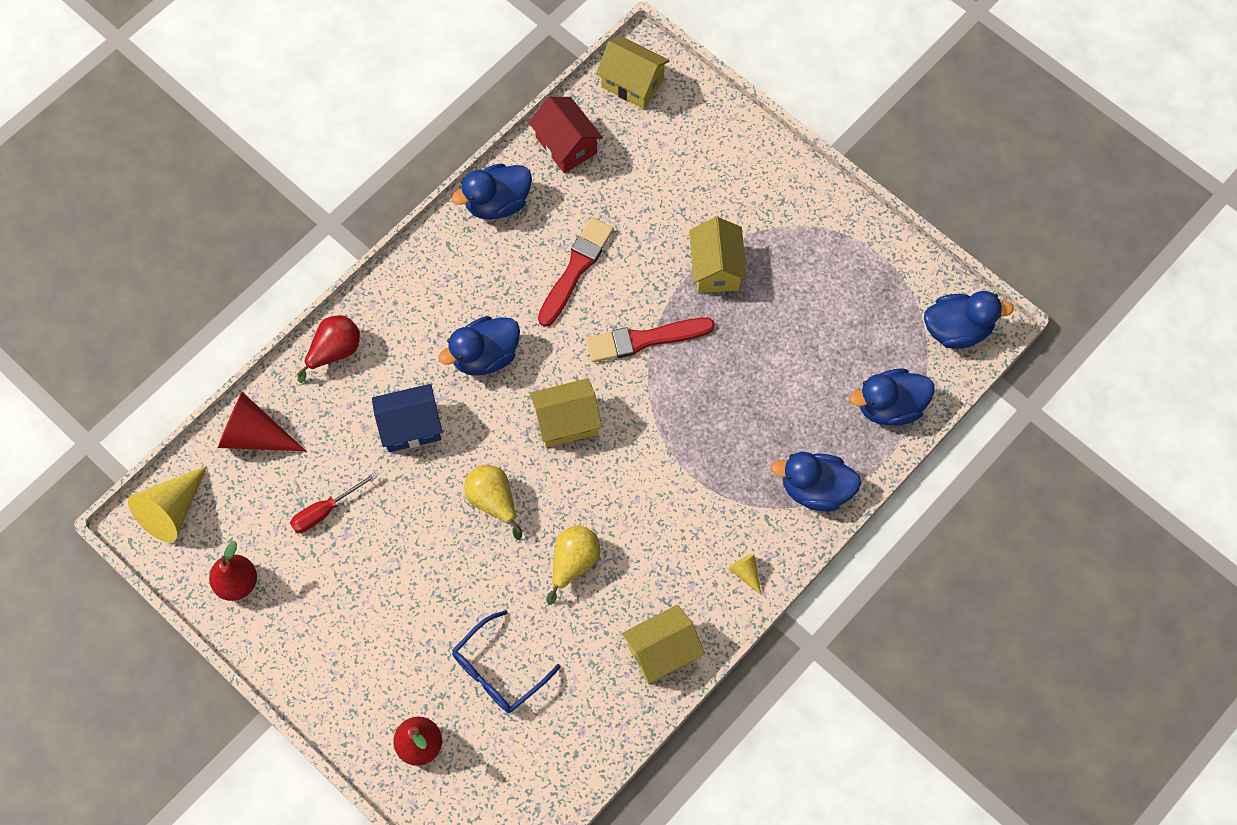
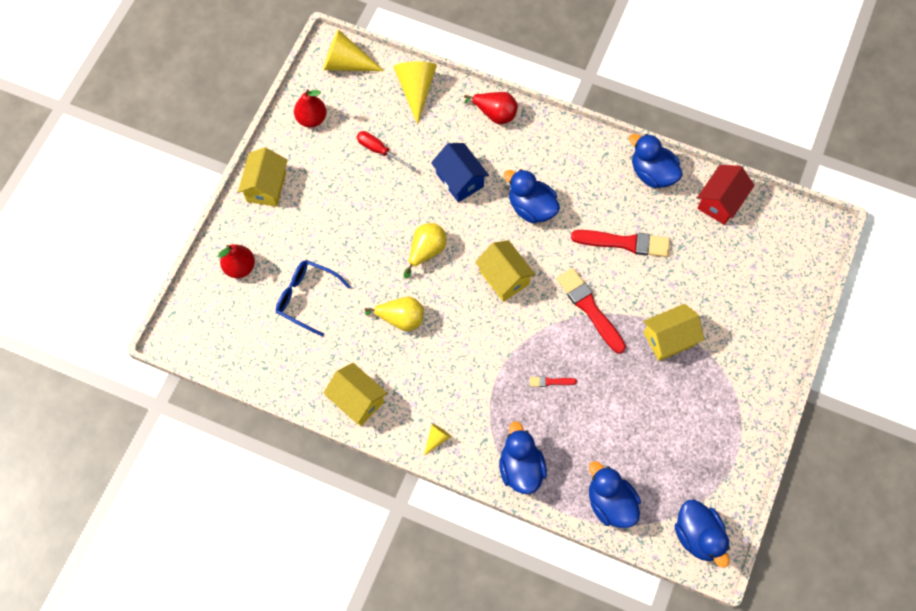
camera: 70 degrees right, 0 degrees up
red cone [218,392,306,451] -> yellow cone [394,61,437,124]
yellow house [596,36,670,109] -> yellow house moved to [238,147,288,207]
none -> red brush [530,376,577,387]

